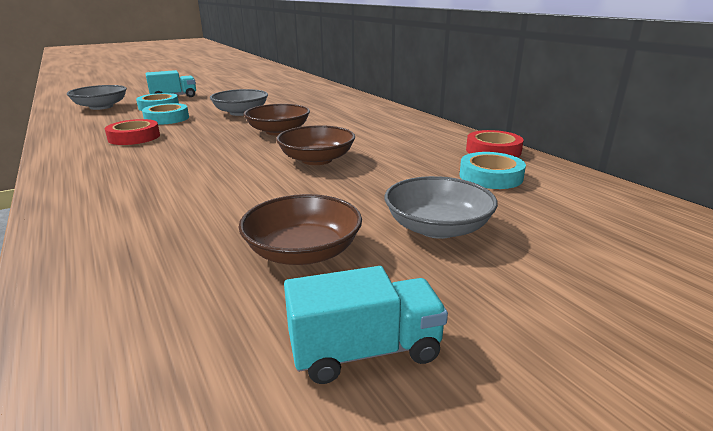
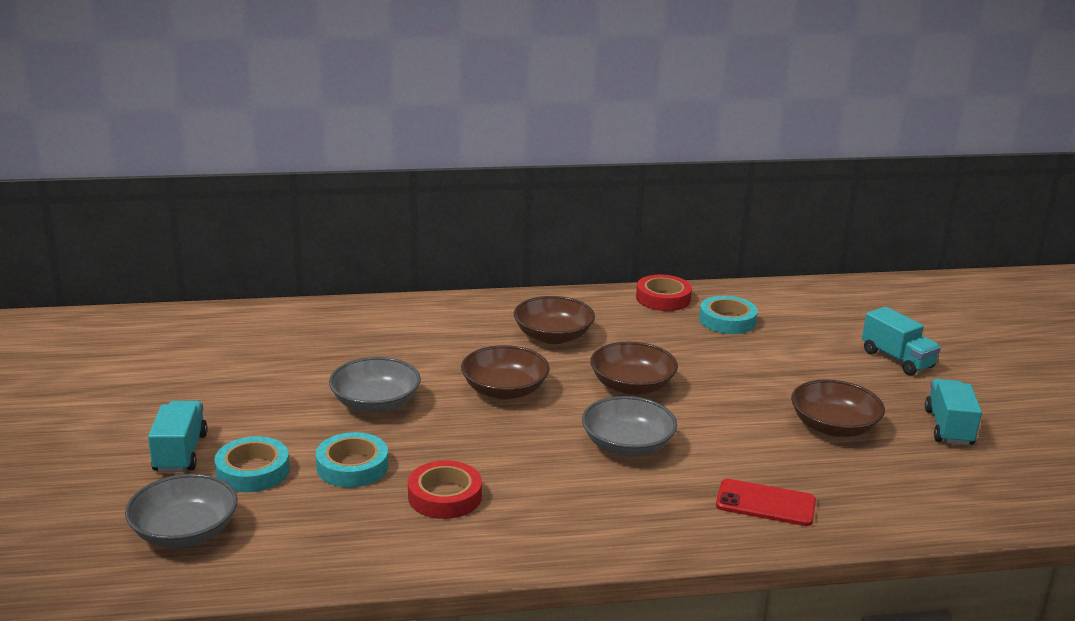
camera: 70 degrees left, 0 degrees up
grey bowl [385,176,498,239] -> grey bowl moved to [582,396,677,456]
none -> brown bowl [514,296,595,344]
none -> red phone [716,479,816,526]
none -> turquoise truck [862,307,941,375]

